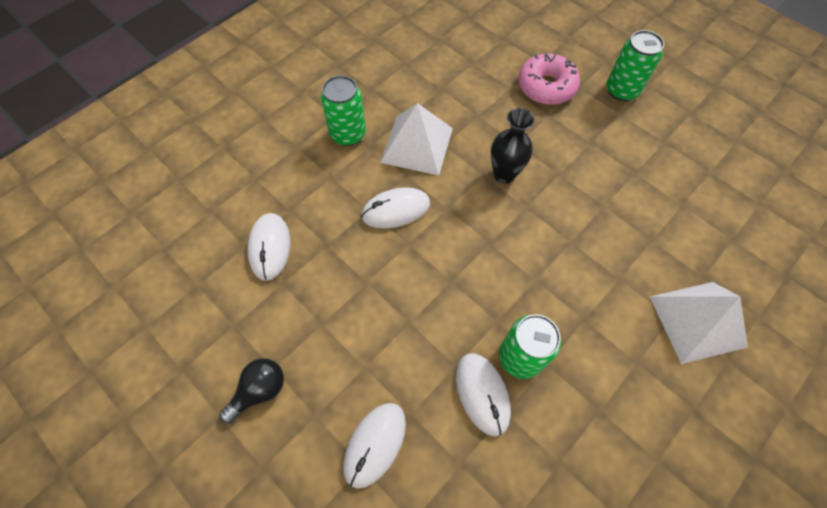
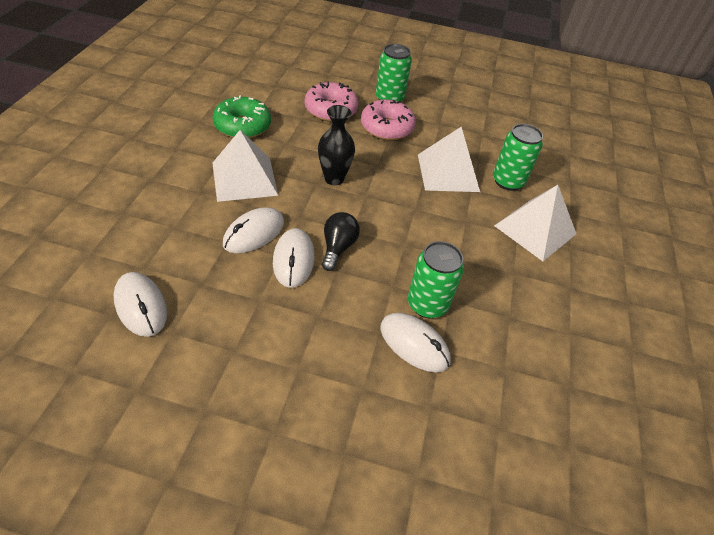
camera: 35 degrees left, 15 degrees down
black light bulb [219,358,284,424] -> black light bulb moved to [322,212,360,271]
green can [321,75,366,146] -> green can moved to [493,124,543,191]
white mouse [343,403,406,489] -> white mouse moved to [273,228,315,288]
none -> green donut [213,95,271,138]
none -> pink donut [361,99,416,140]
none -> white pyramid [418,127,480,192]

